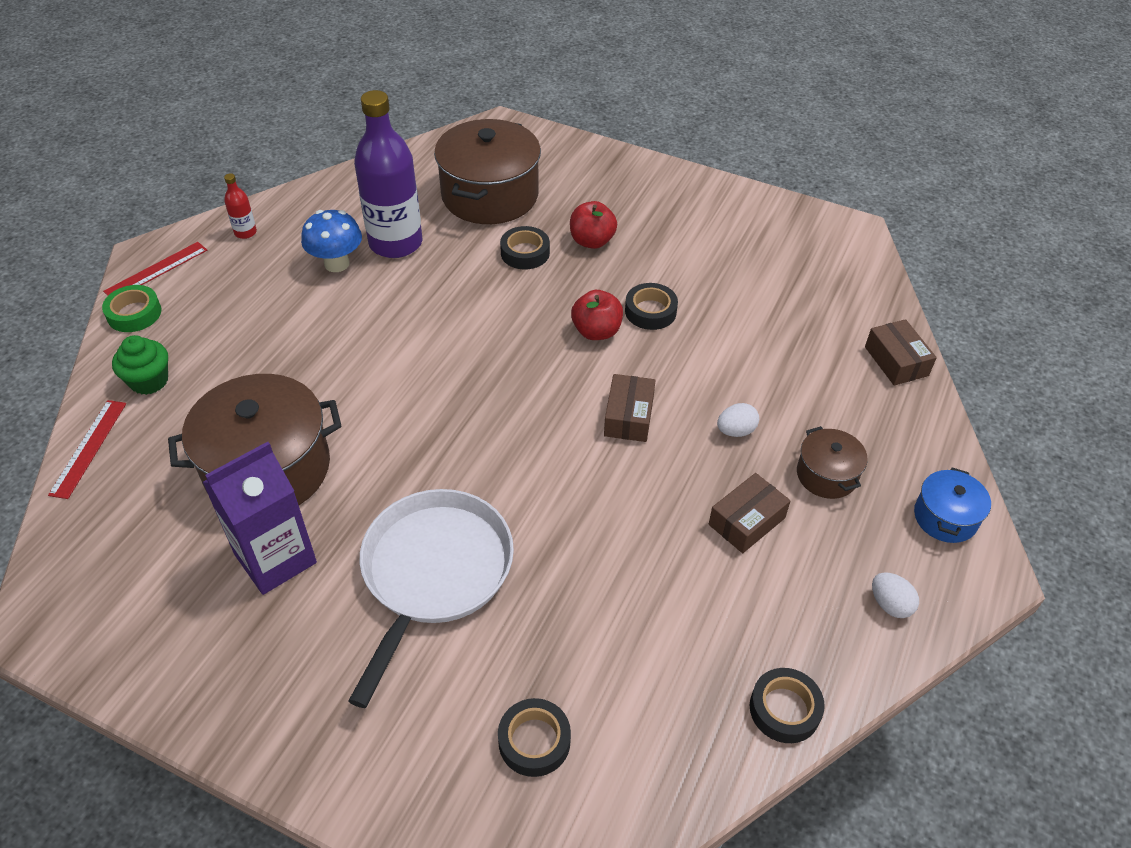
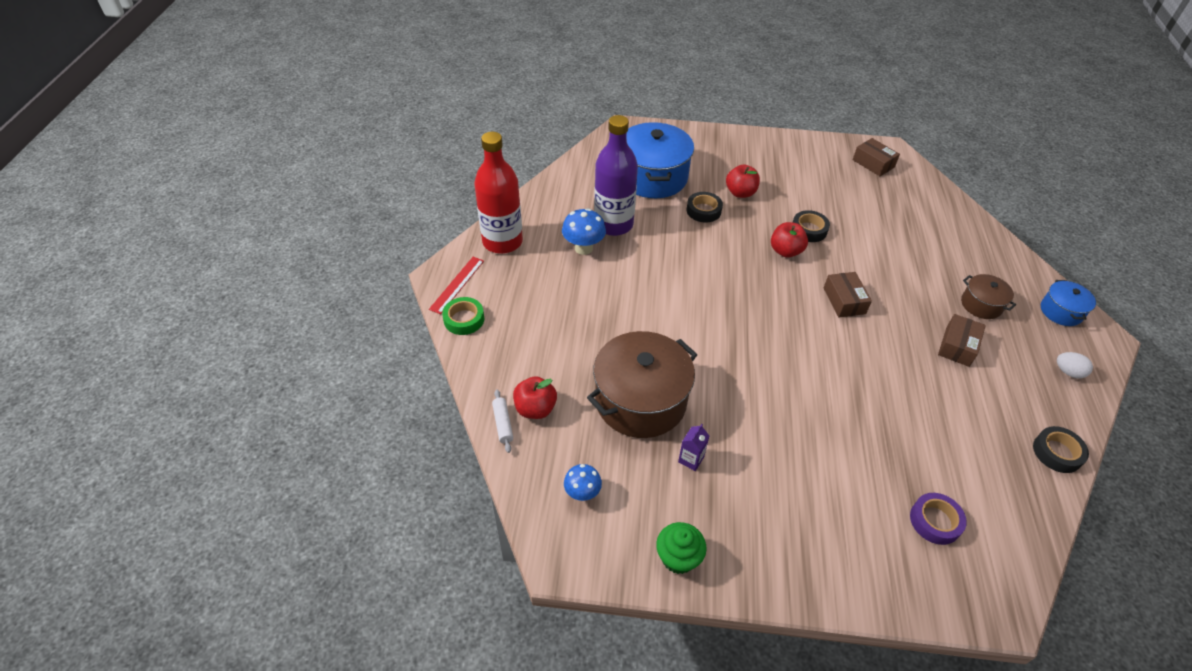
camera: 20 degrees left, 0 degrees up
red ruler [48,400,126,499] -> white rolling pin [492,389,513,453]
green cupcake [112,335,168,395] -> green cupcake moved to [656,522,707,574]
purple carton [203,442,317,595] -> purple carton [678,424,709,471], size x0.44
red bottle [224,173,257,239] -> red bottle [474,132,523,254], size x2.40
white pan [348,489,514,708] -> none
brown pot [434,119,541,224] -> blue pot [627,122,694,198]
black tape [498,698,571,777] -> purple tape [910,493,967,545]
white egg [717,403,759,437] -> none
brown box [865,319,937,385] -> brown box moved to [853,138,900,176]
none -> red apple [513,376,557,419]
none -> blue mushroom [564,464,602,501]

